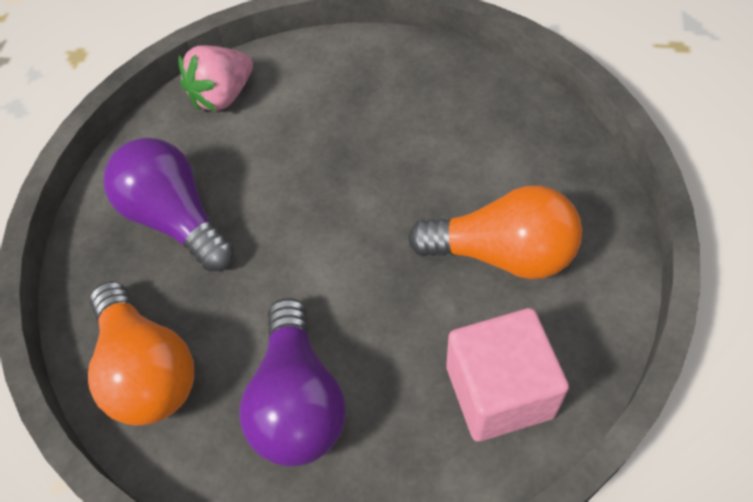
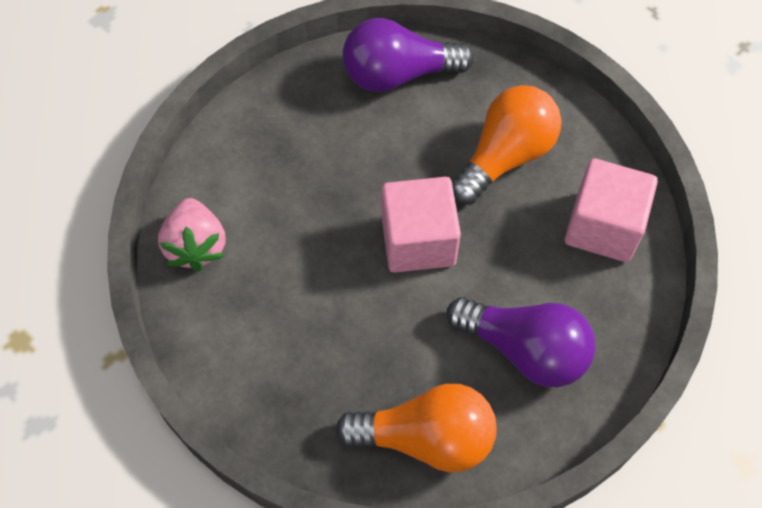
camera: 60 degrees left, 5 degrees up
purple light bulb [104,138,234,272] -> purple light bulb moved to [343,18,474,92]
none -> pink cube [382,177,461,273]

